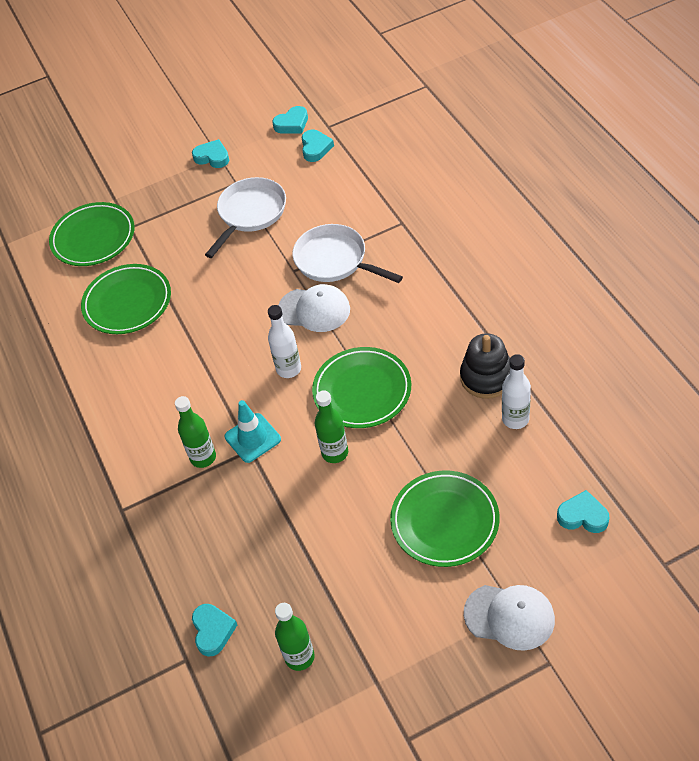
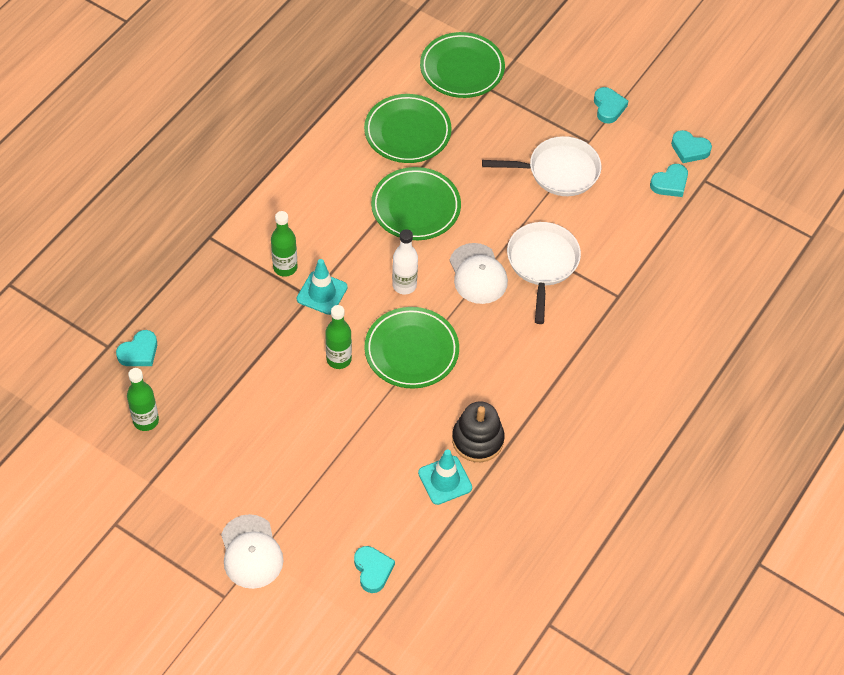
camera: 50 degrees right, 5 degrees up
green plate [390,471,500,567] -> green plate moved to [371,167,461,240]
white bottle [502,354,531,429] -> turquoise traffic cone [418,449,472,505]

